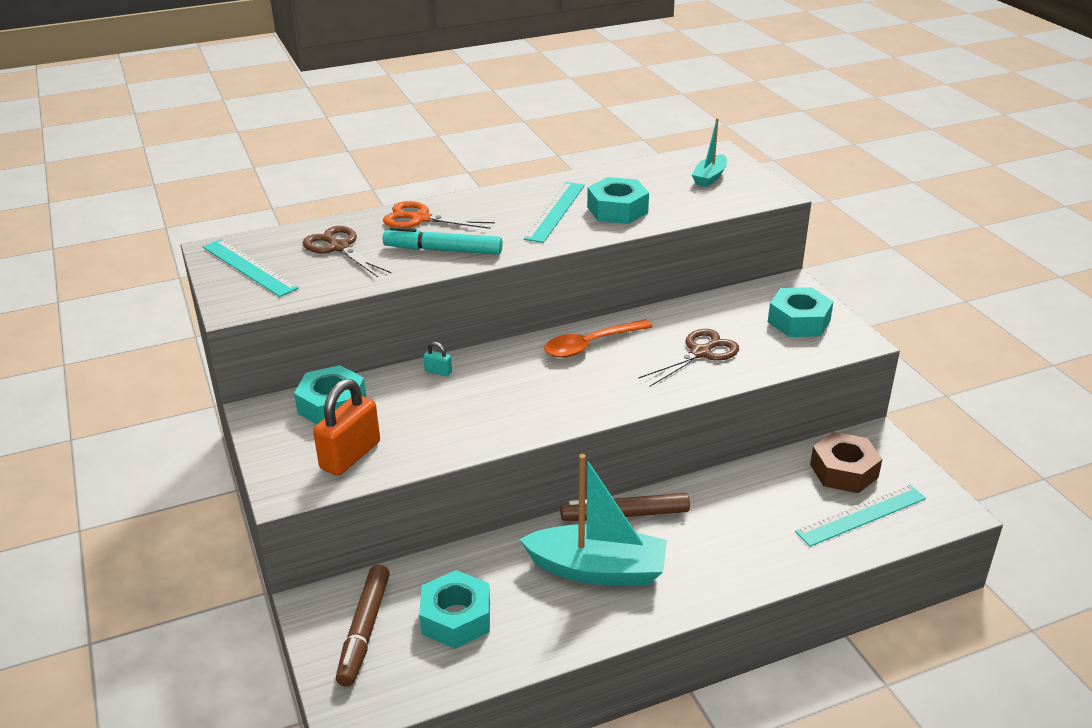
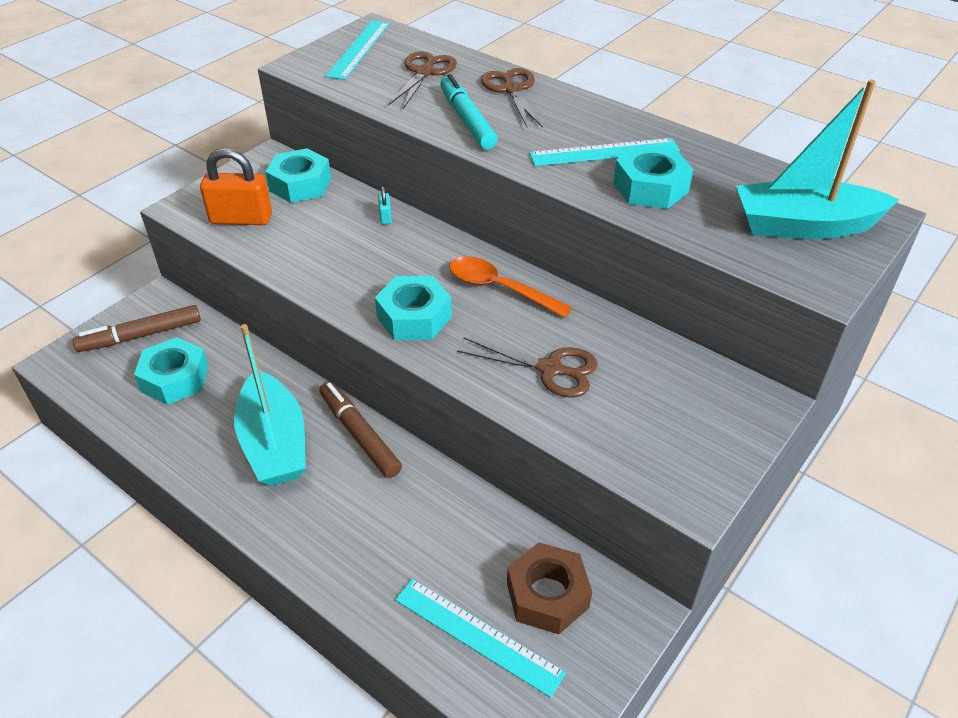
camera: 60 degrees right, 10 degrees up
orange scissors [383,201,495,229] -> brown scissors [481,68,543,128]
turquoise boat [692,118,727,187] -> turquoise boat [736,79,900,239], size x1.92
turquoise nut [768,287,834,337] -> turquoise nut moved to [375,276,452,340]

